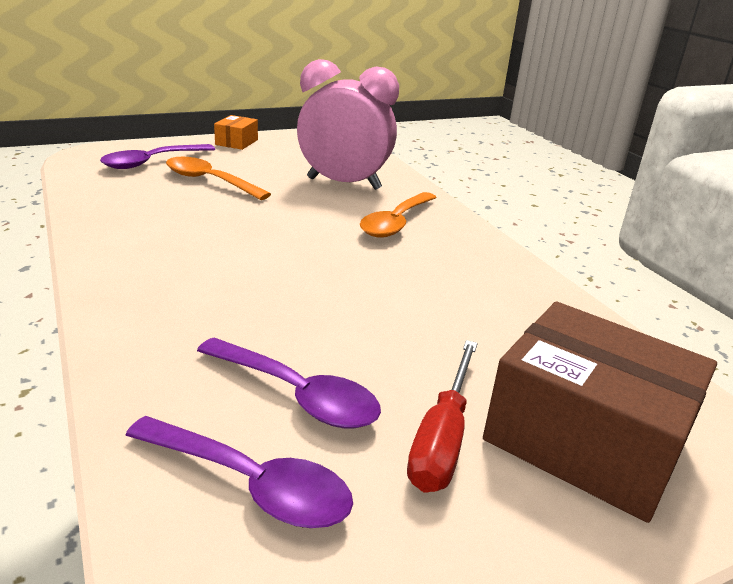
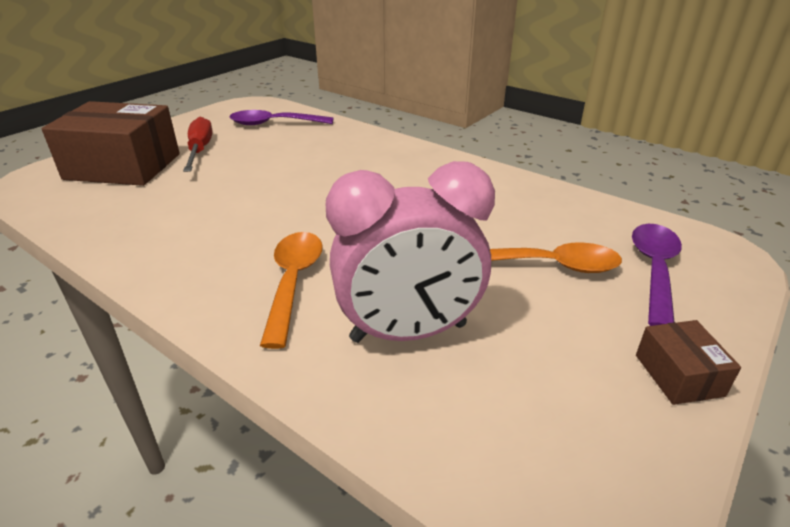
camera: 155 degrees right, 5 degrees up
purple spoon [197,338,381,429] -> none
orange box [214,115,258,150] -> brown box [636,320,741,405]

